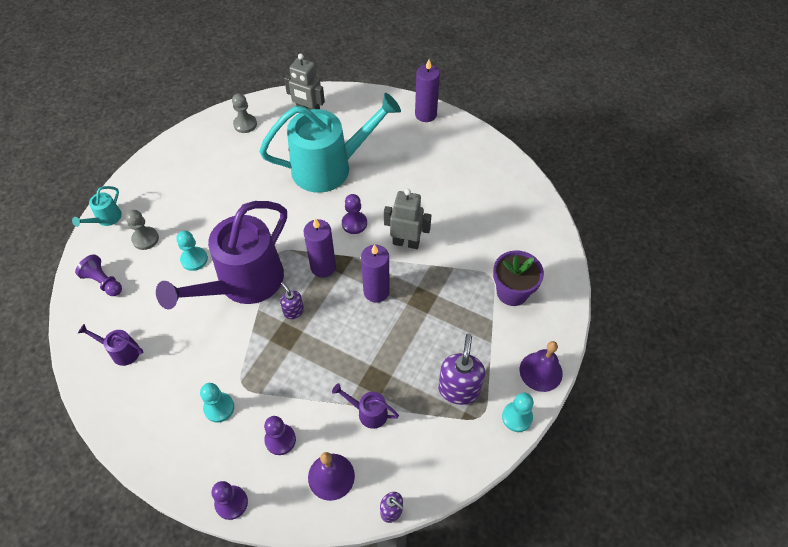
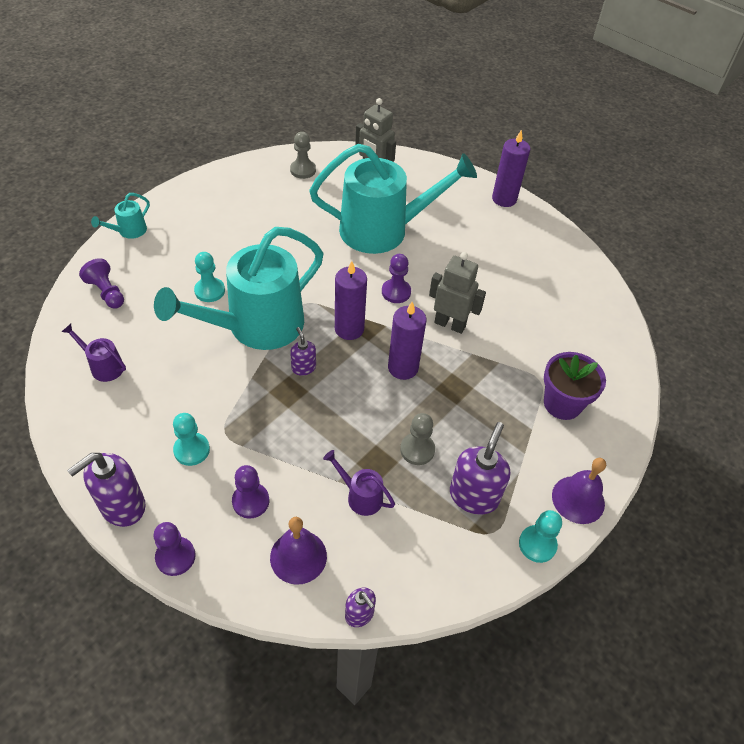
camera: 10 degrees right, 5 degrees down
grey pawn [125,210,159,250] -> grey pawn moved to [400,413,435,465]
purple watering can [156,201,287,309] -> turquoise watering can [154,227,323,350]
none -> purple soap dispenser [67,453,146,527]

